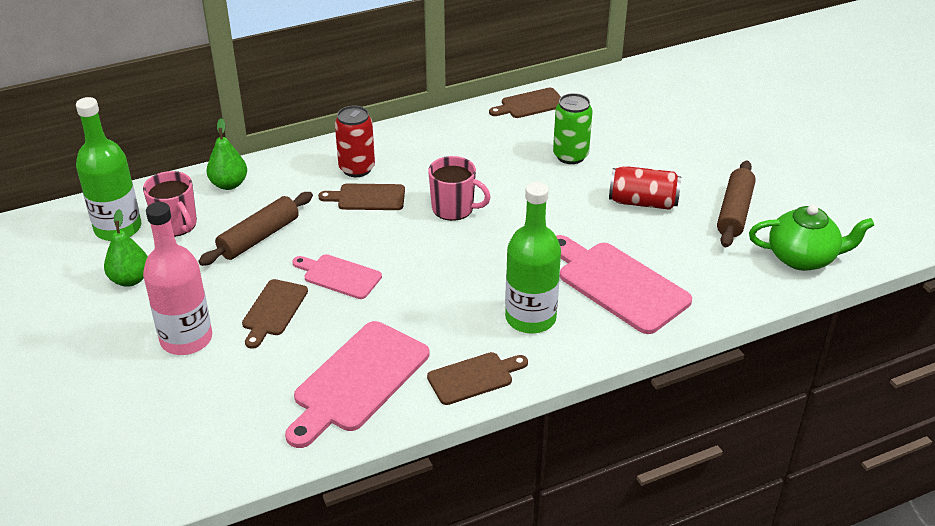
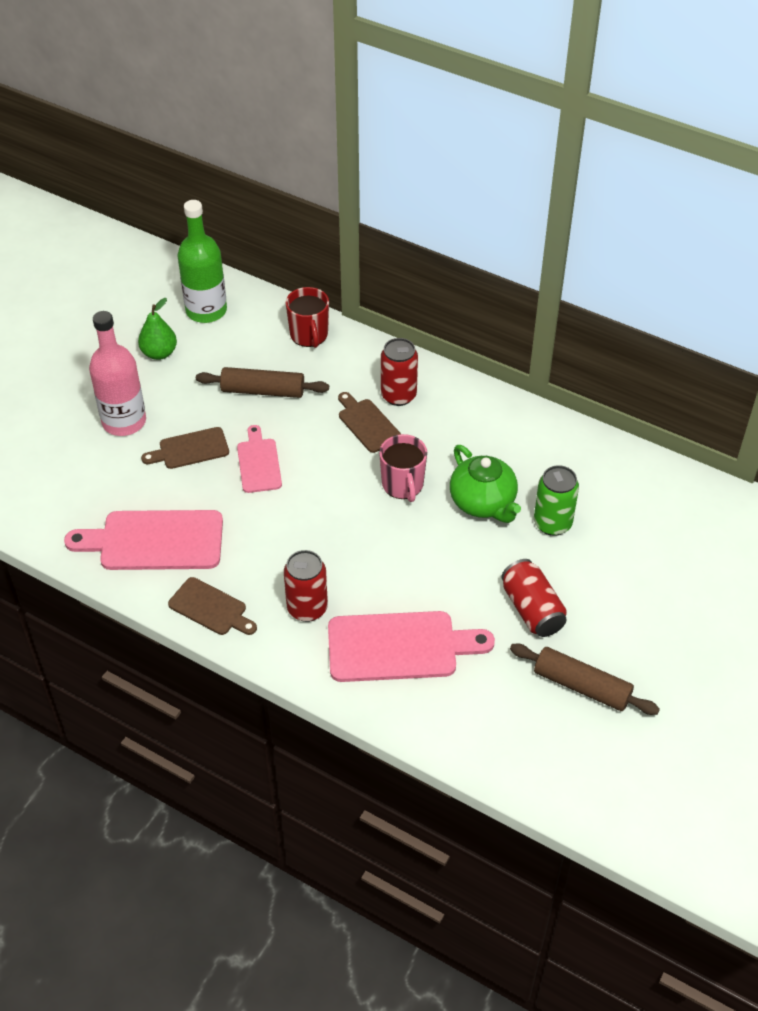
camera: 55 degrees right, 10 degrees up
pink mug [143,171,197,237] -> none
green pear [207,118,247,190] -> red mug [285,287,329,348]
brown cutting board [489,88,561,118] -> none
green bottle [505,182,561,333] -> red can [284,550,328,622]
pink cutting board [556,235,692,334] -> pink cutting board turned 75 degrees clockwise [328,611,495,682]
brown rolling pin [717,160,756,247] -> brown rolling pin turned 45 degrees clockwise [510,644,660,715]
green teapot [749,205,874,271] -> green teapot moved to [450,445,521,523]

